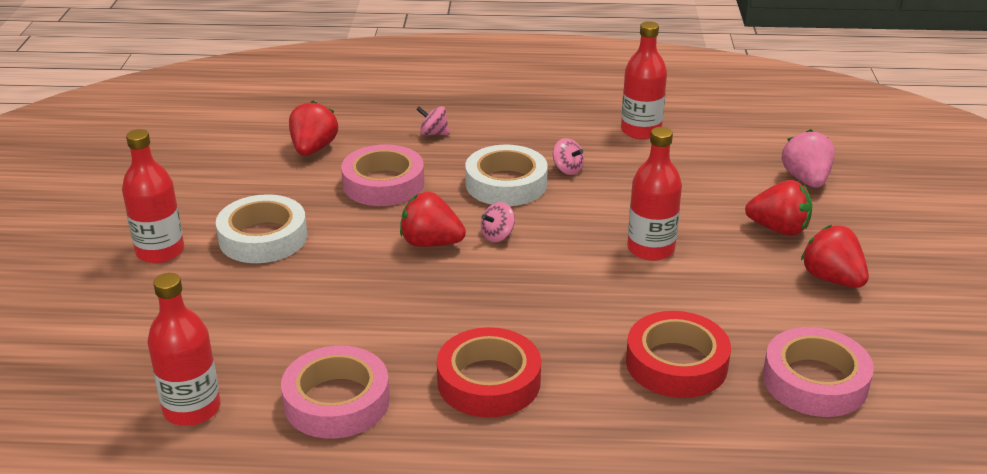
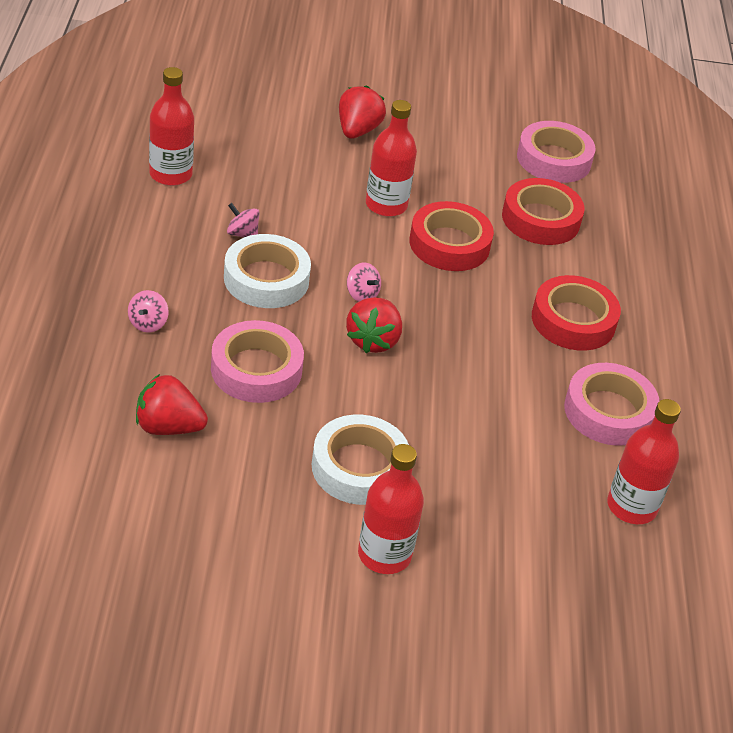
camera: 95 degrees left, 10 degrees up
pink spinning top [553,138,584,175] -> pink spinning top turned 105 degrees counterclockwise [227,203,259,237]
pink strawberry [782,129,835,188] -> none
red strawberry [801,225,869,288] -> none
none -> red tape [409,201,494,271]

